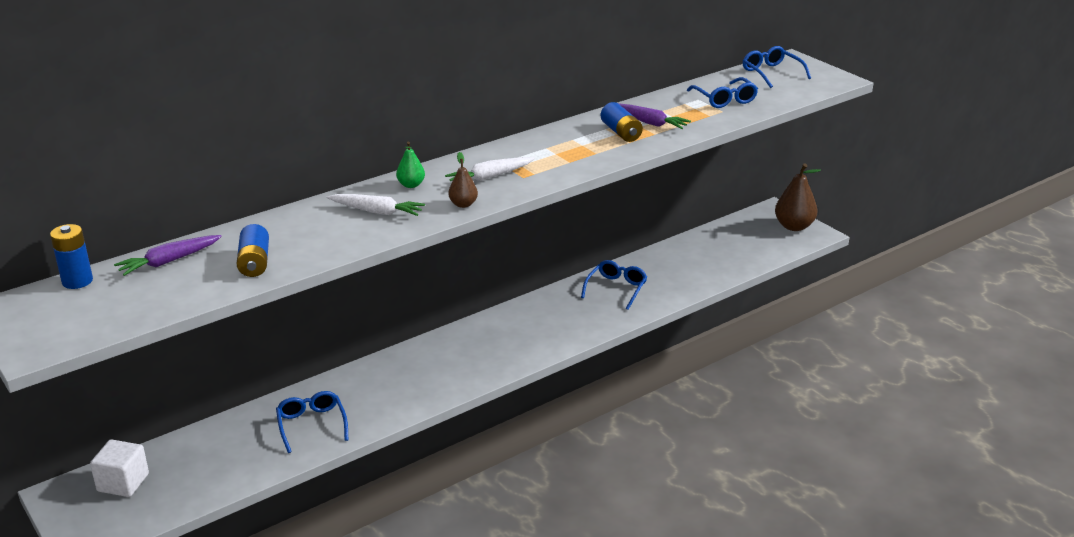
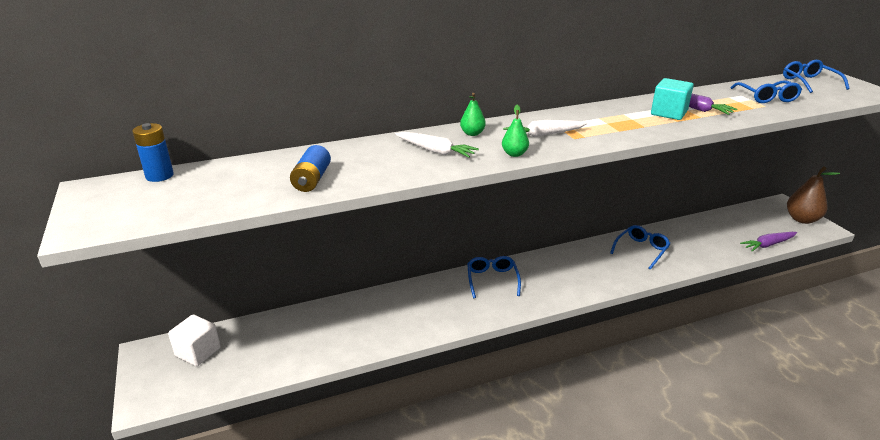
camera: 15 degrees right, 0 degrees up
purple carrot [114,235,222,276] -> purple carrot moved to [740,232,797,252]
blue glasses [276,391,348,453] -> blue glasses moved to [467,256,521,298]
brown pear [448,152,478,208] -> green pear [502,105,529,157]
blue battery [601,102,643,142] -> turquoise cube [651,78,694,120]

